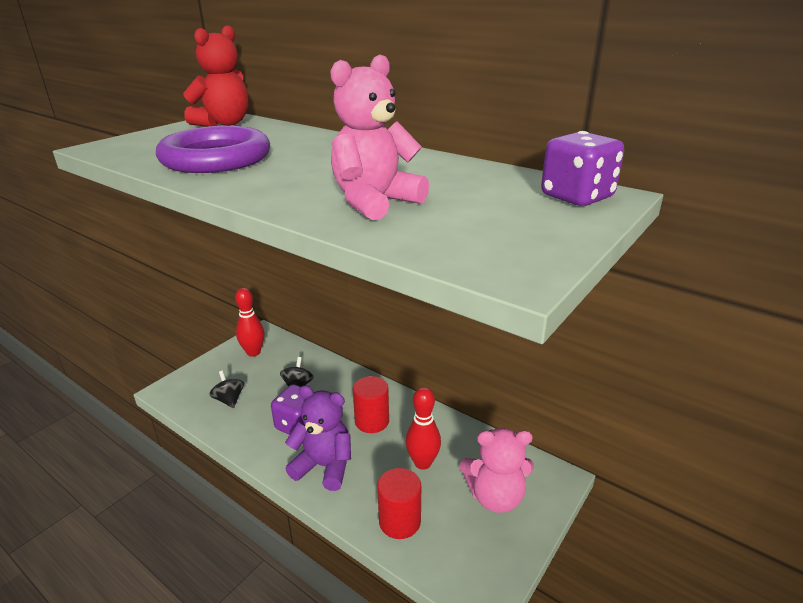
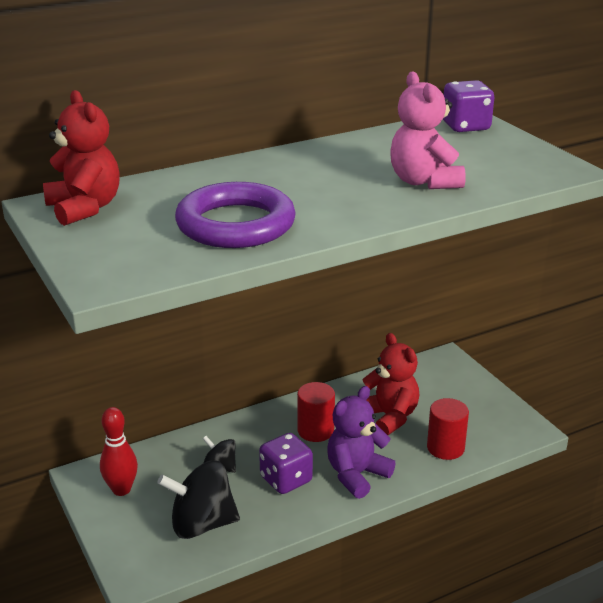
camera: 65 degrees left, 0 degrees up
black spinning top [209,371,244,408] -> black spinning top [157,461,240,539], size x1.89
red bowling pin [405,387,441,470] -> red teddy bear [362,333,419,435]
pink teddy bear [460,428,534,513] -> none

